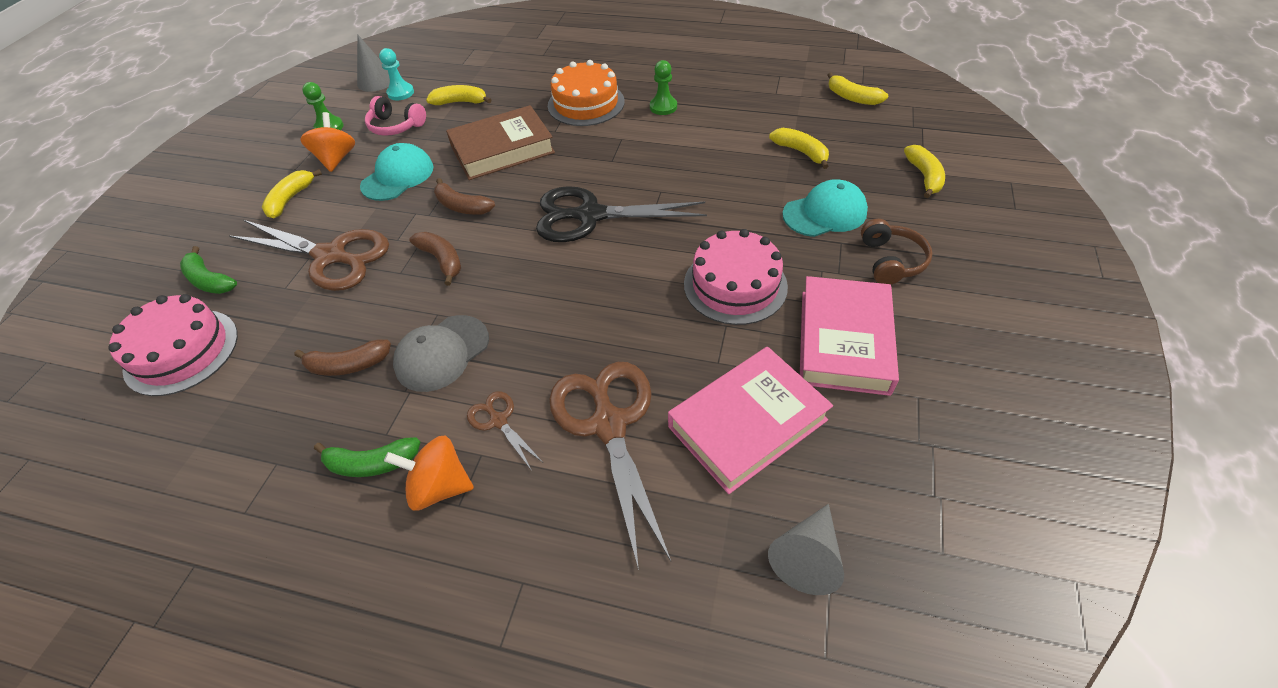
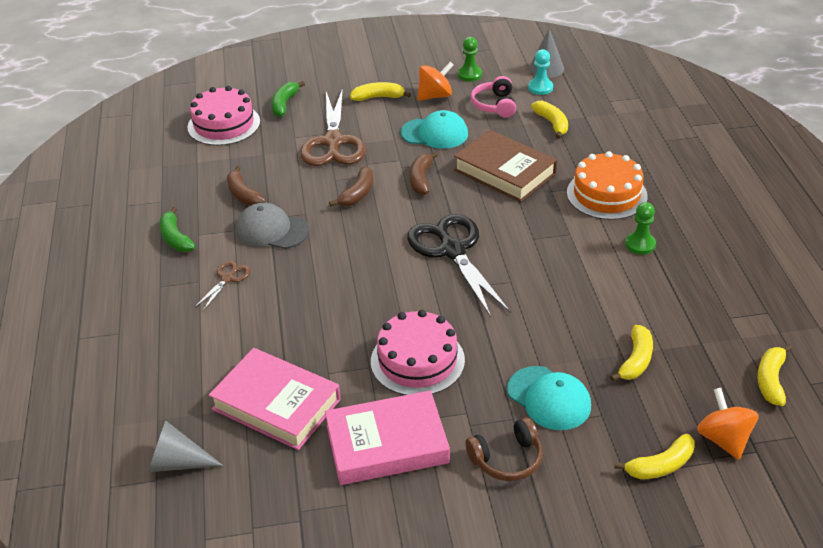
camera: 65 degrees right, 10 degrees down
orange spinning top [384,435,474,511] -> orange spinning top moved to [697,388,759,460]
brown scissors [549,362,671,570] -> none

